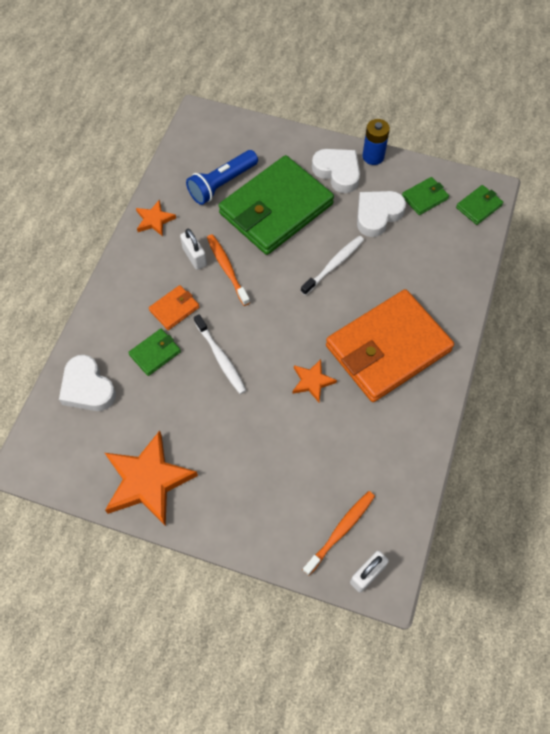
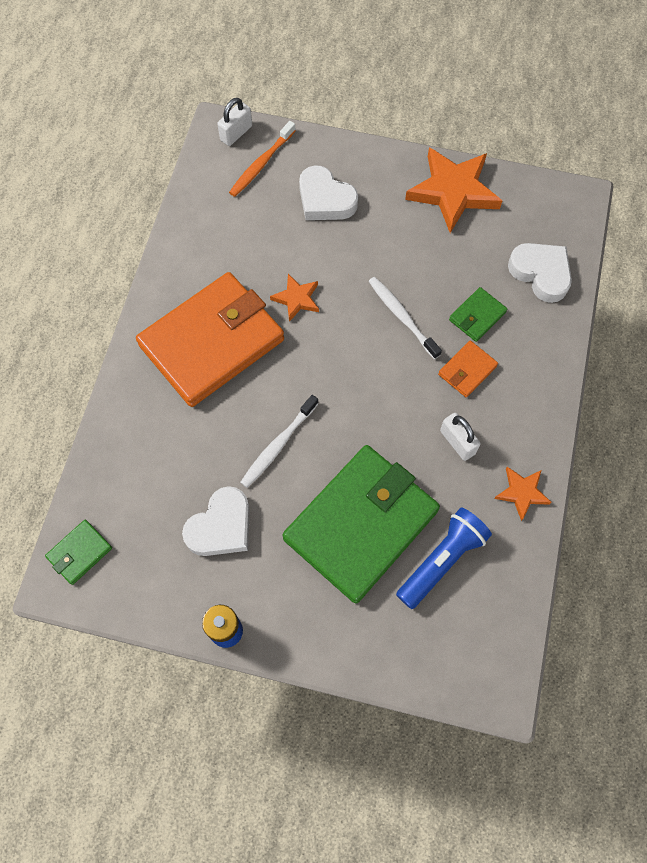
camera: 175 degrees right, 5 degrees up
orange toothbrush [207,234,250,306] -> none
white heart [312,149,360,193] -> white heart moved to [299,165,358,220]
green wallet [402,177,449,215] -> none

